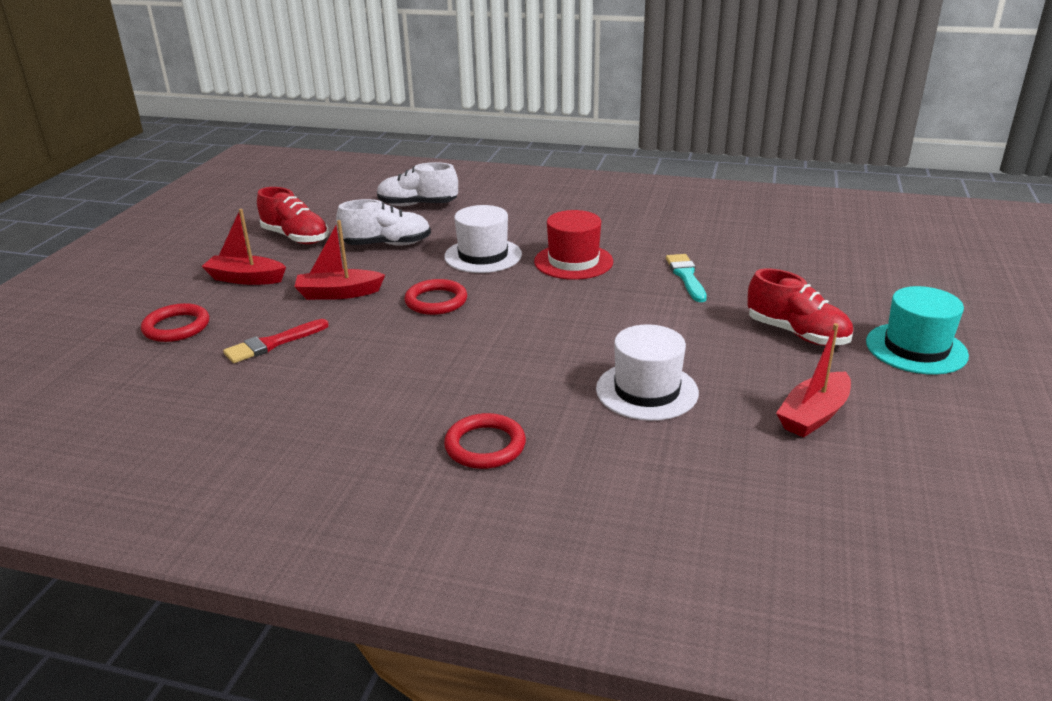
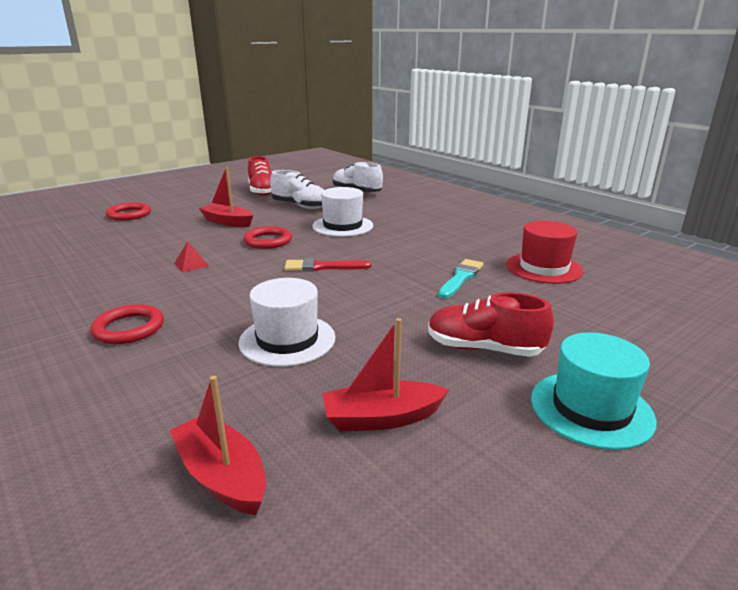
camera: 35 degrees right, 5 degrees down
red boat [202,209,286,285] -> red boat moved to [169,376,266,515]
red brush [223,319,329,363] -> red brush moved to [284,258,371,272]
red hat [534,210,613,280] -> red hat moved to [506,221,583,284]
red shoe [747,268,853,346] -> red shoe turned 120 degrees clockwise [428,292,554,357]
none -> red pyramid [174,242,209,272]

